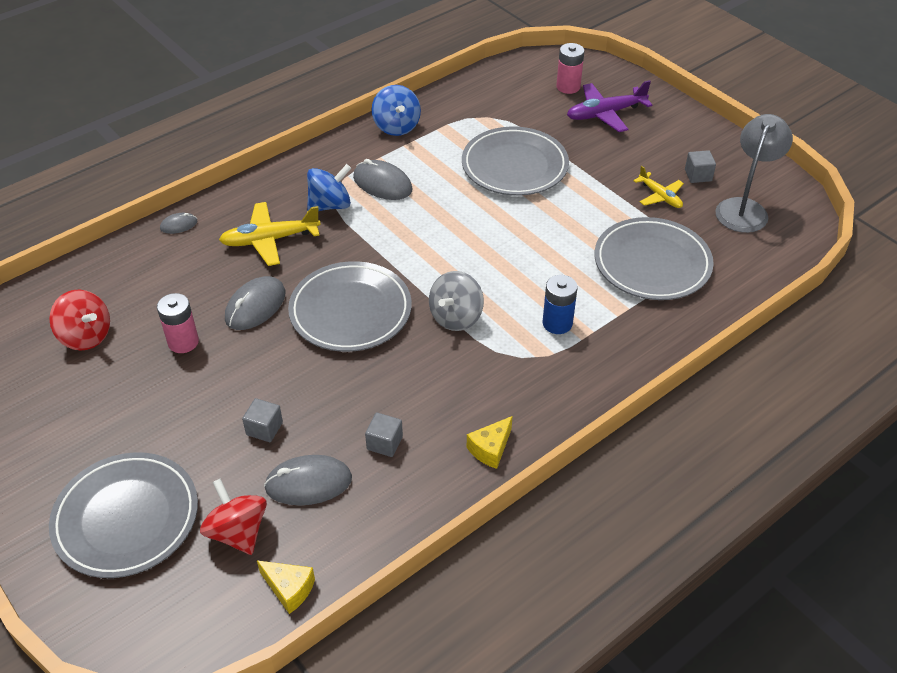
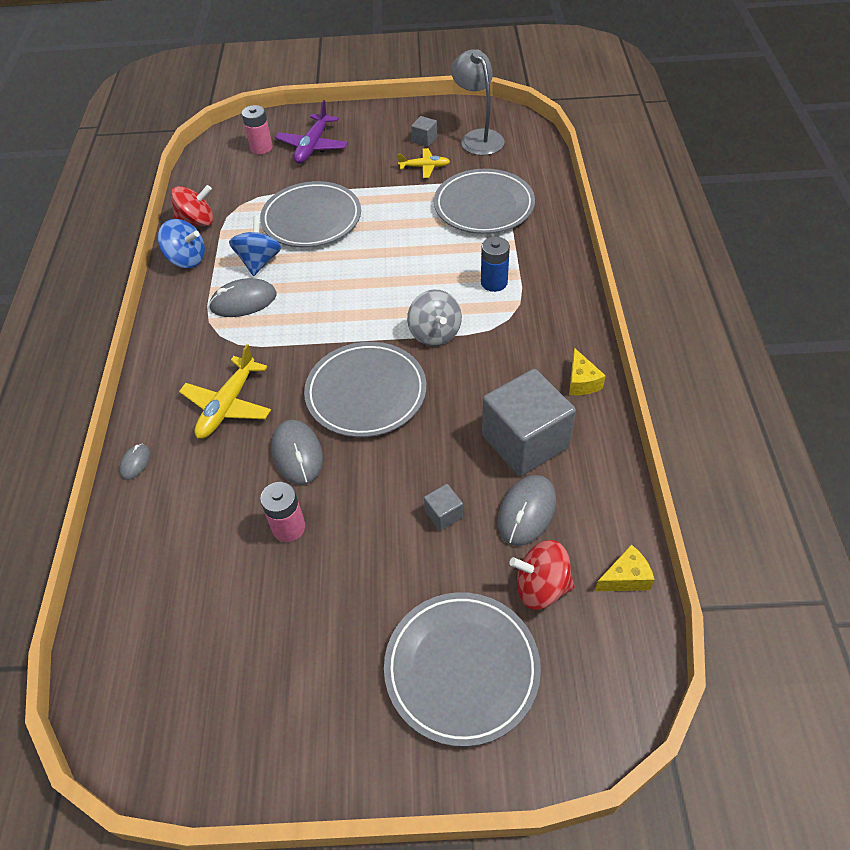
camera: 50 degrees left, 5 degrees up
red spinning top [50,290,110,350] -> red spinning top moved to [171,185,213,226]
blue spinning top [307,164,351,211] -> blue spinning top moved to [229,216,281,276]
grey cube [365,412,403,457] -> grey cube [482,369,576,476], size x2.39

